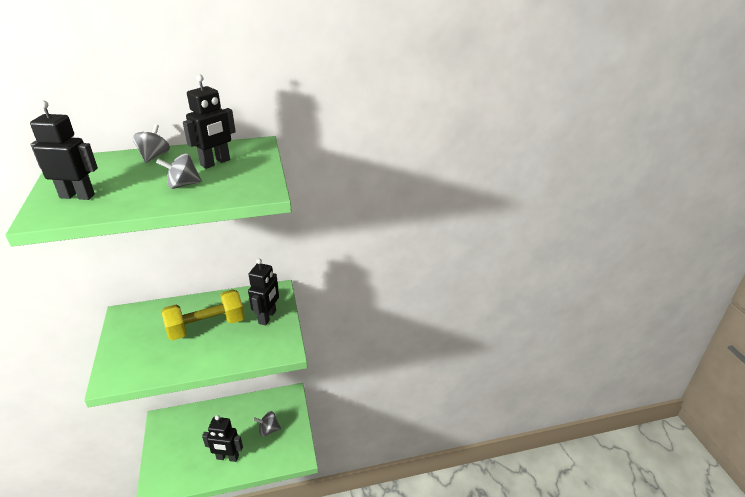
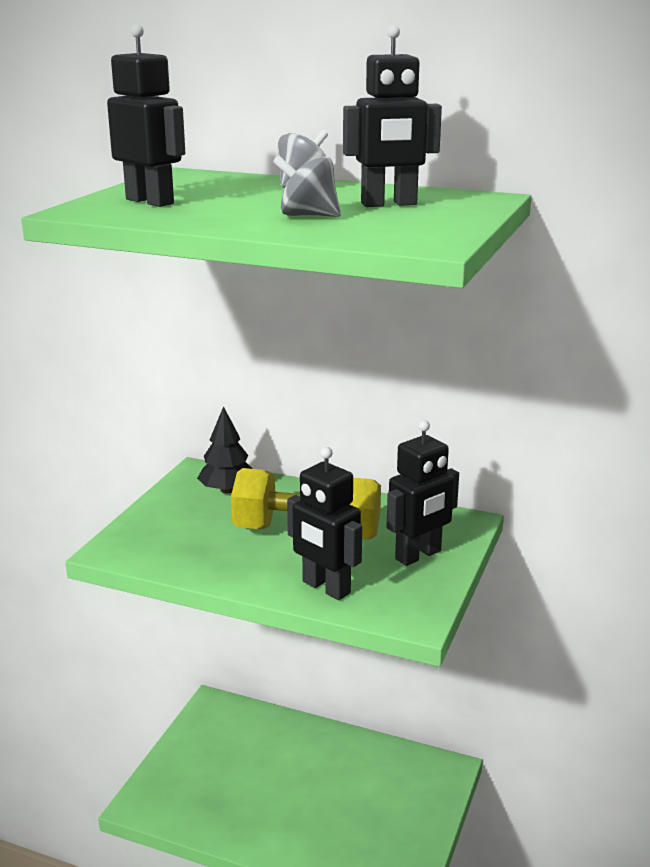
camera: 35 degrees right, 10 degrees down
black robot [202,415,243,462] -> black robot moved to [287,447,362,600]
grey spinning top [254,411,281,437] -> none
none -> black tree [197,406,253,494]

